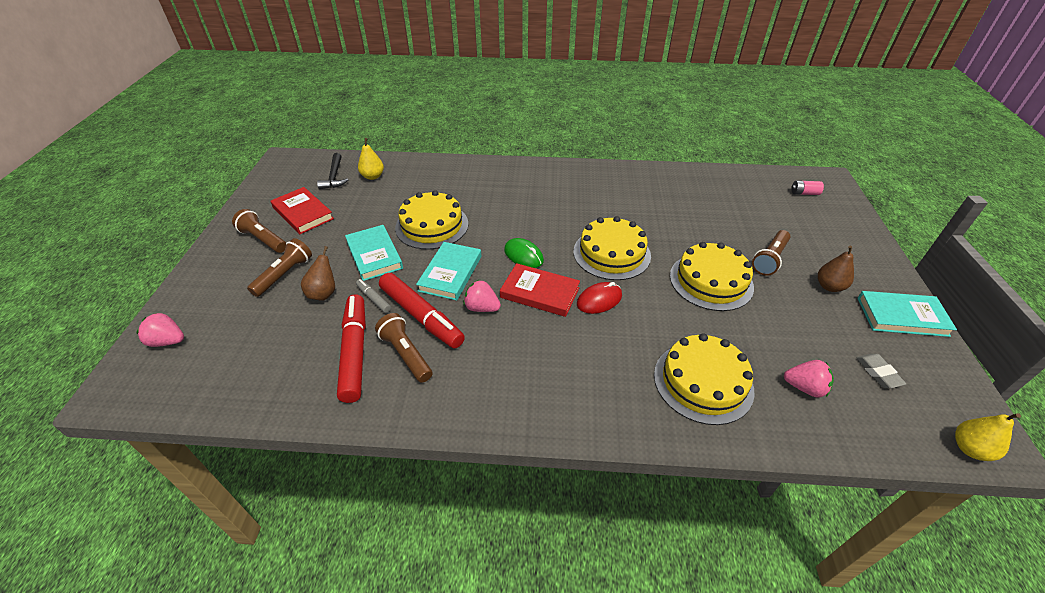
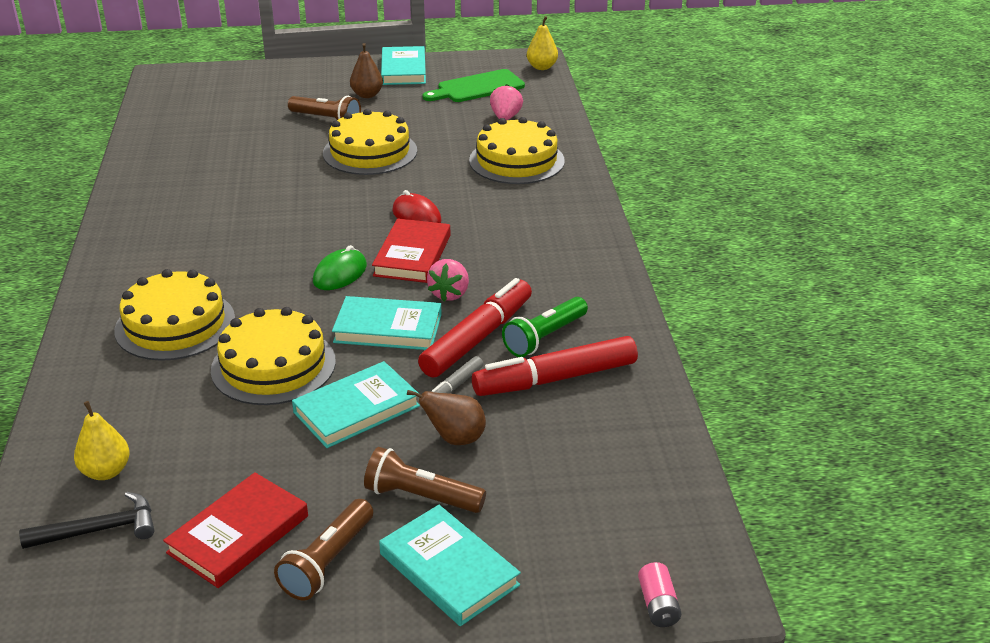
camera: 100 degrees left, 10 degrees down
pink strawberry [136,312,184,347] -> none
brown flashlight [375,313,433,383] -> green flashlight [502,297,588,357]
yellow cake [573,216,651,280] -> yellow cake moved to [114,269,235,361]
pink battery [791,181,824,195] -> pink battery moved to [638,562,682,627]
grey eraser [856,354,906,388] -> green cutting board [423,69,525,102]
none -> turquoise book [379,505,521,626]

